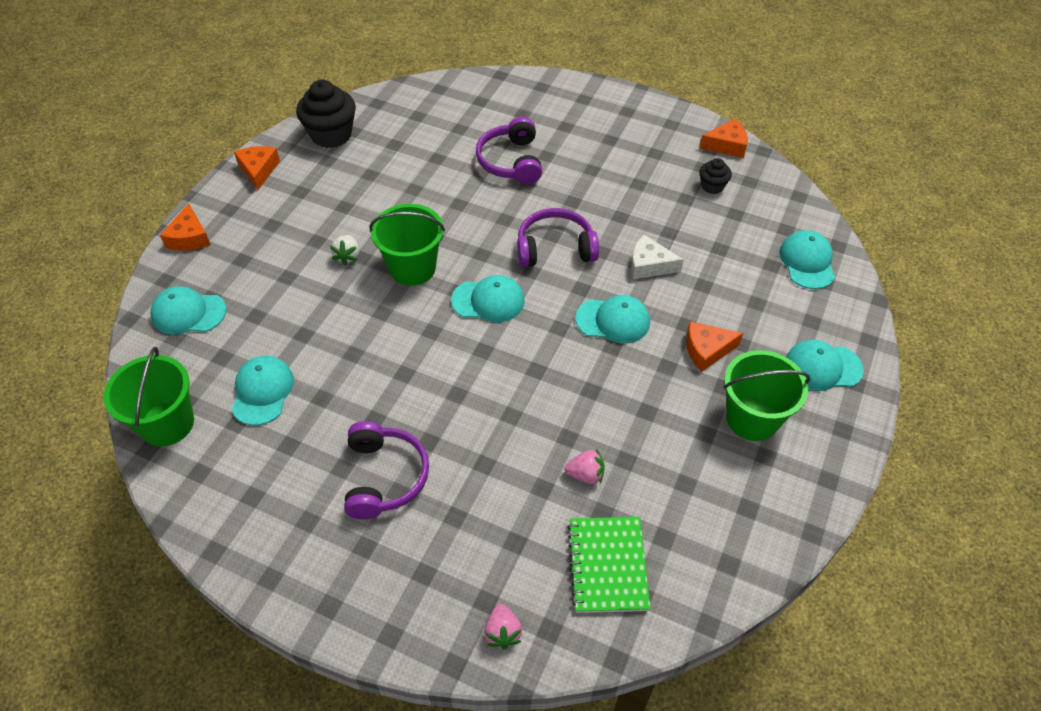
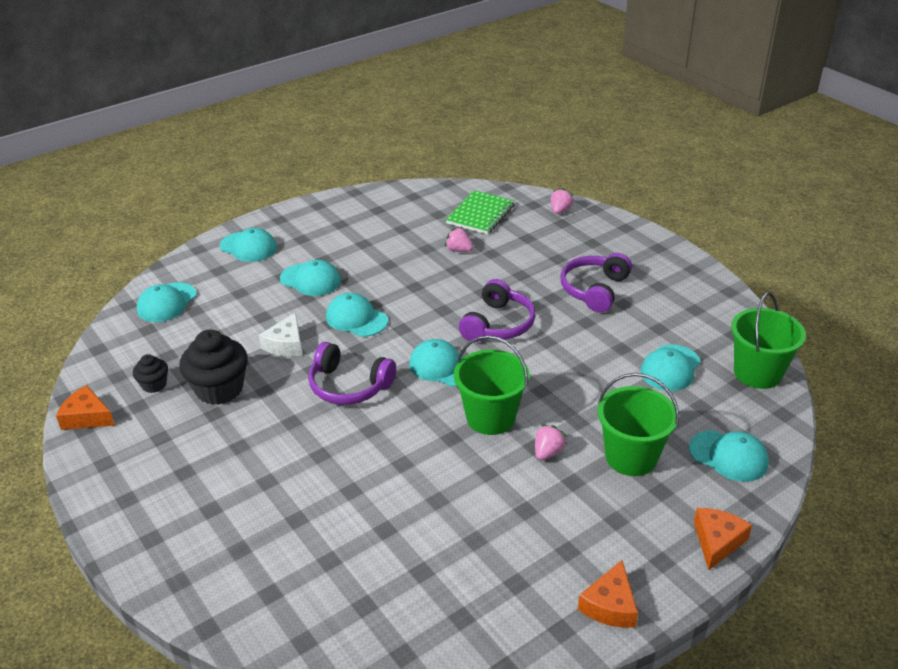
camera: 150 degrees left, 15 degrees down
black cupcake [296,80,356,148] -> black cupcake moved to [179,330,248,405]
white strawberry [330,235,359,266] -> pink strawberry [535,425,567,460]
purple headphones [476,117,542,184] -> purple headphones moved to [459,279,536,342]
white cheese [631,234,684,279] -> white cheese turned 60 degrees clockwise [259,312,302,356]
orange cheese [686,321,743,372] -> turquoise cap [280,260,341,296]
green bucket [723,350,810,441] -> green bucket moved to [598,373,679,476]

